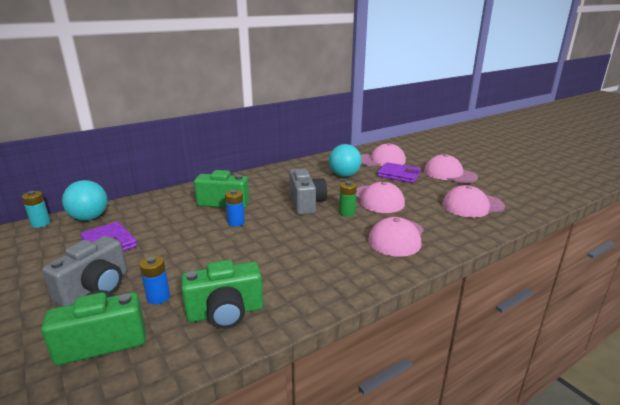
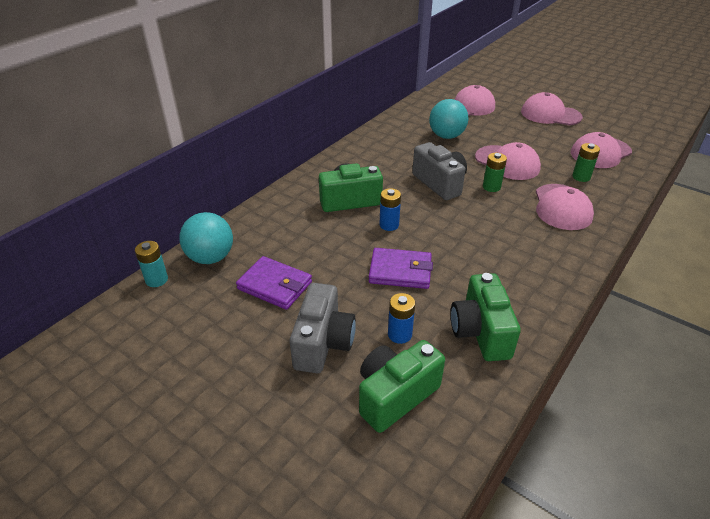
camera: 20 degrees left, 15 degrees up
green camera [181,260,263,329] -> green camera turned 120 degrees clockwise [450,273,521,361]
purple wallet [377,162,421,183] -> purple wallet moved to [369,248,433,289]
none -> green battery [572,143,600,182]

